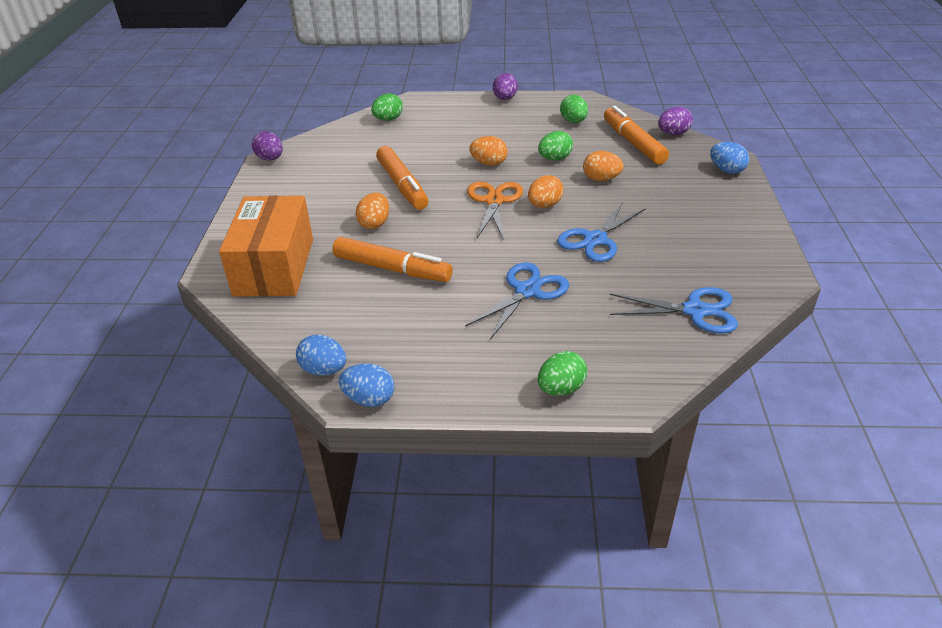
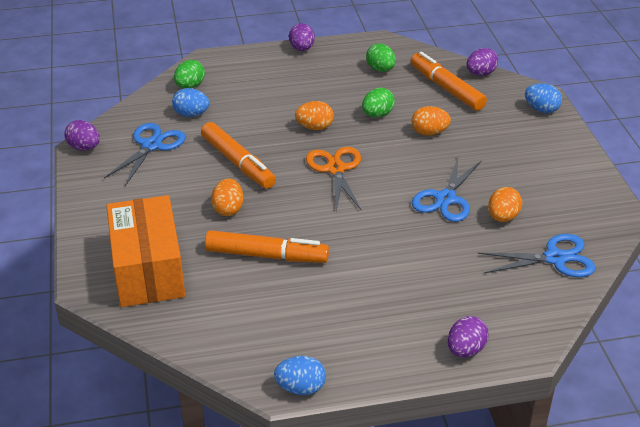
camera: 15 degrees left, 0 degrees up
blue egg [296,335,346,376] -> blue egg moved to [172,88,210,117]
blue scissors [465,262,569,339] -> blue scissors moved to [104,123,186,186]
orange egg [528,175,564,208] -> orange egg moved to [488,187,522,222]
green egg [538,351,587,396] -> purple egg [448,316,489,357]

